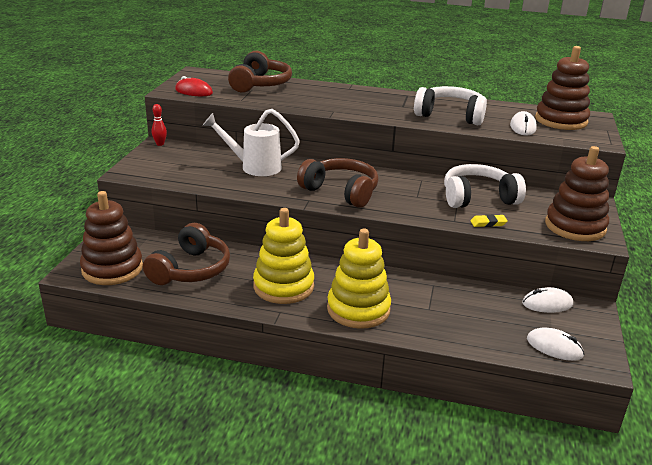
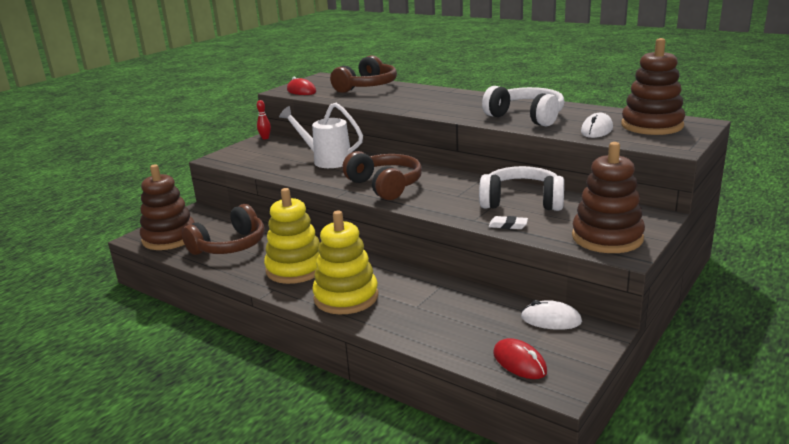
camera: 25 degrees right, 5 degrees down
yellow eraser [470,214,508,227] -> white eraser [489,216,528,229]
white mouse [527,327,585,361] -> red mouse [493,338,547,379]

